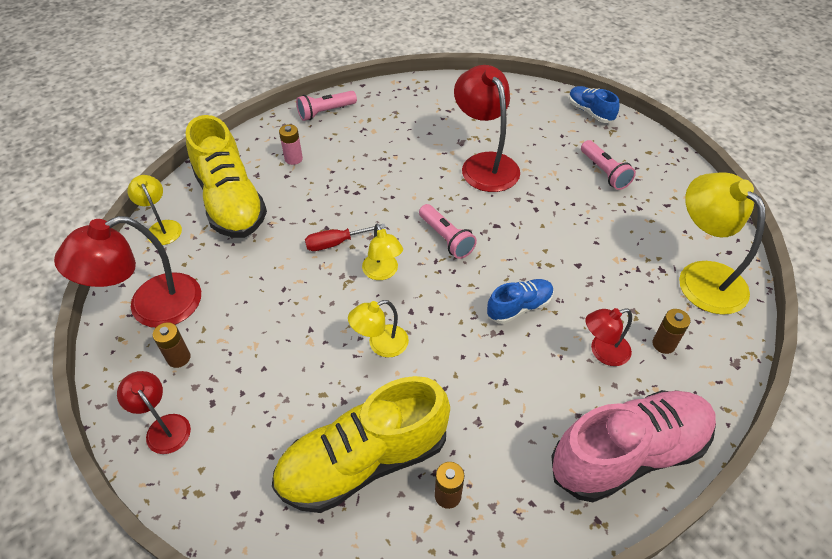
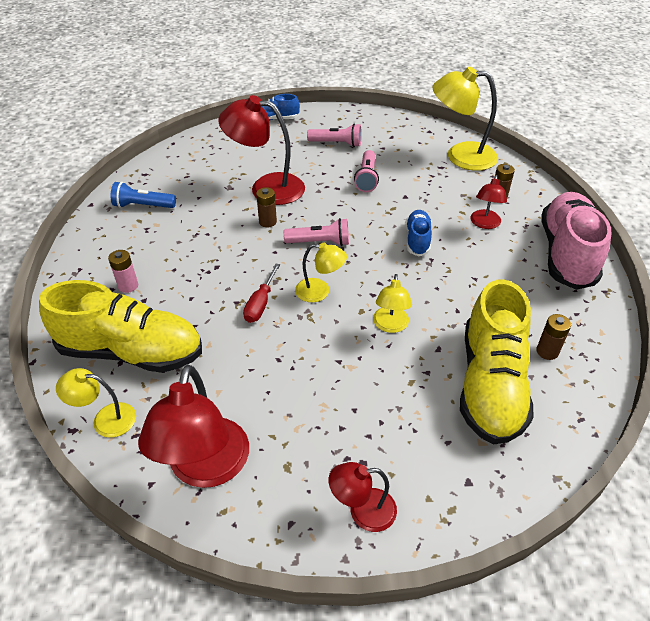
camera: 55 degrees left, 5 degrees down
brown battery [153,322,190,368] -> brown battery moved to [256,187,277,227]
pink flashlight [296,91,357,121] -> pink flashlight moved to [354,150,379,192]
none -> blue flashlight [111,182,176,208]

